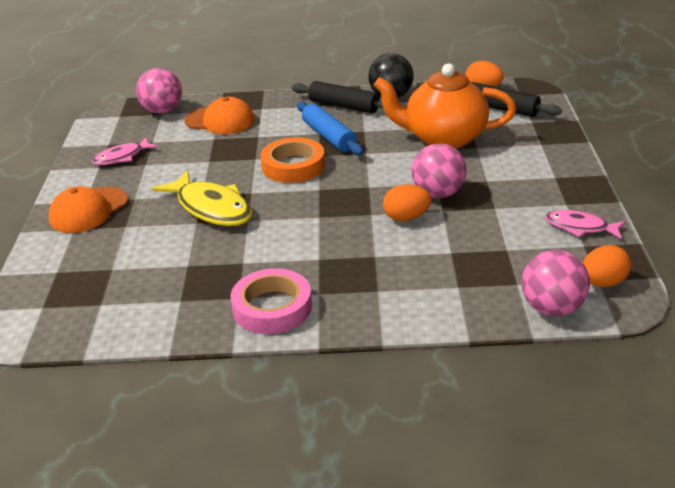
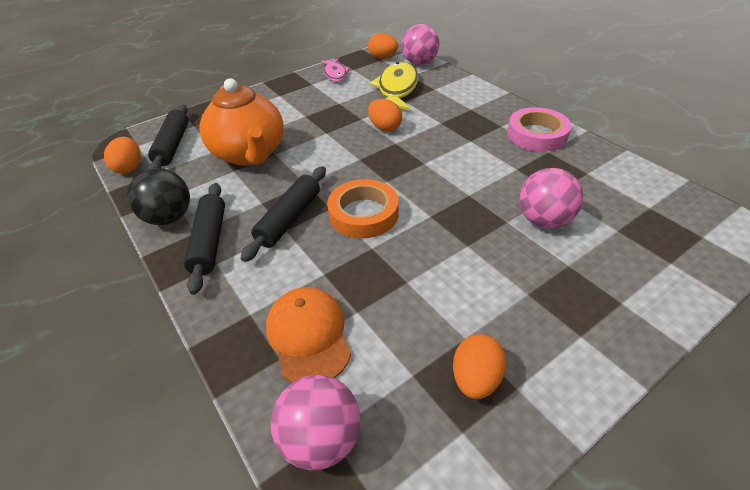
camera: 125 degrees left, 10 degrees up
orange cap [49,186,128,233] -> none
pink fish [92,137,158,165] -> orange egg [453,334,506,399]
yellow fish [152,170,253,226] -> yellow fish moved to [369,62,418,110]
blue rolling pin [297,102,364,155] -> black rolling pin [241,166,326,262]
pink ball [411,143,467,198] -> pink ball moved to [519,168,583,228]

